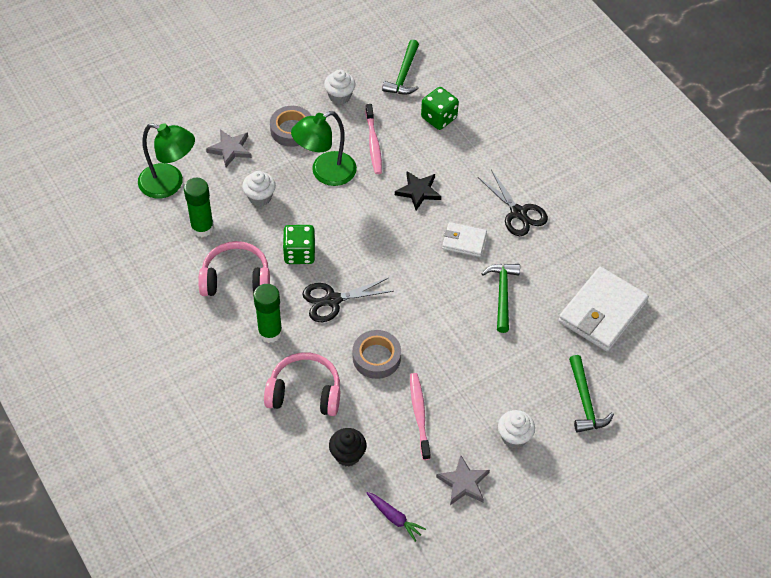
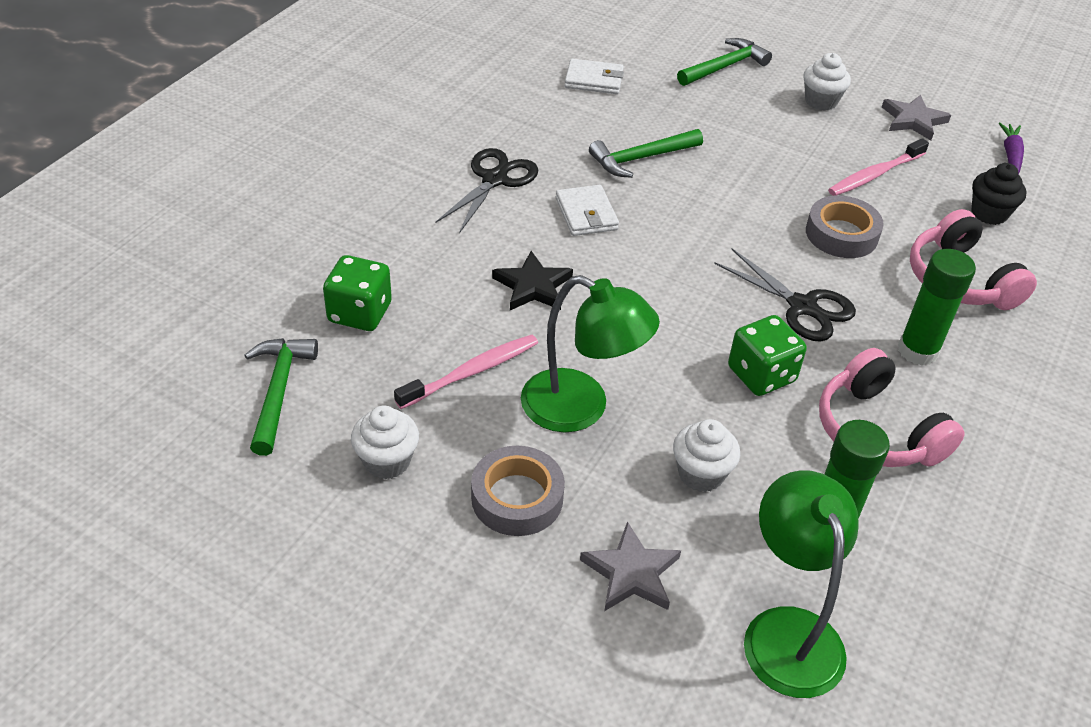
camera: 120 degrees left, 10 degrees down
green hammer [382,39,419,94] -> green hammer turned 75 degrees counterclockwise [244,338,318,456]
white wallet [558,267,649,351] -> white wallet [564,58,624,94], size x0.54

